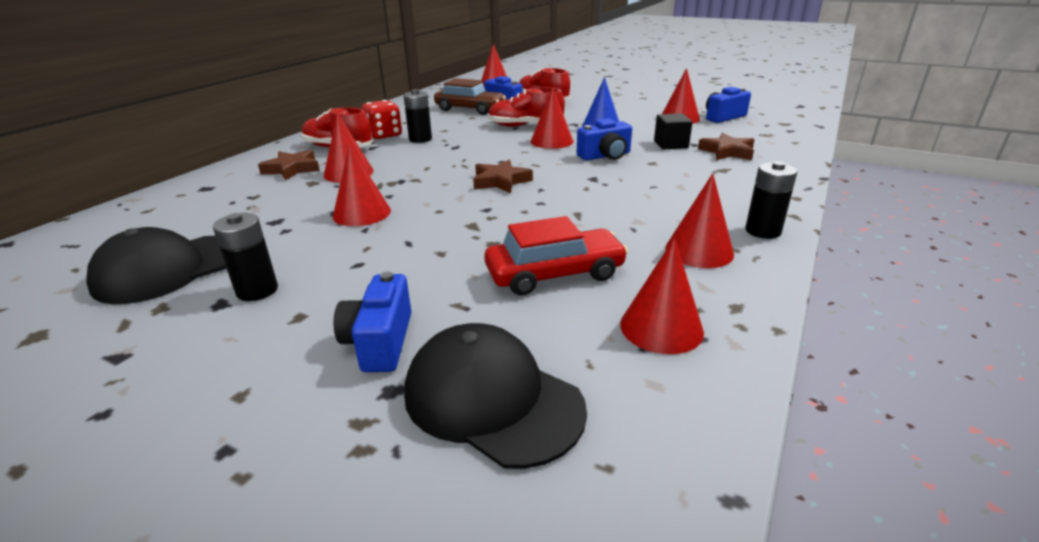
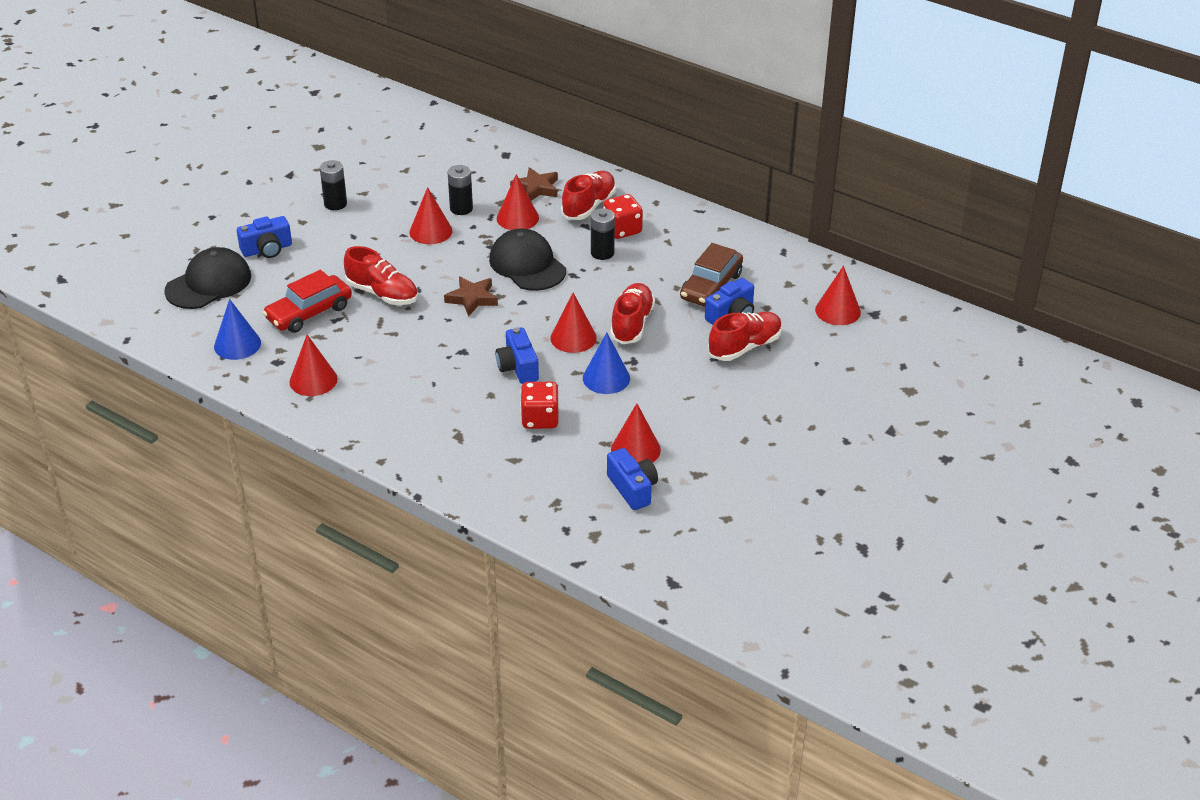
camera: 95 degrees right, 10 degrees up
black cap [86,227,227,304] -> black cap moved to [489,229,566,291]
blue camera [333,272,411,372] -> blue camera turned 150 degrees clockwise [237,216,292,258]
red car [484,216,628,295] -> red car turned 60 degrees clockwise [262,270,352,333]
red cone [620,238,704,354] -> blue cone [214,299,261,360]
black cube [654,113,693,150] -> red dice [520,382,559,429]
brown star [698,133,755,160] -> none
black battery [745,161,797,239] -> black battery moved to [448,165,473,215]
none -> red shoe [344,246,418,305]

